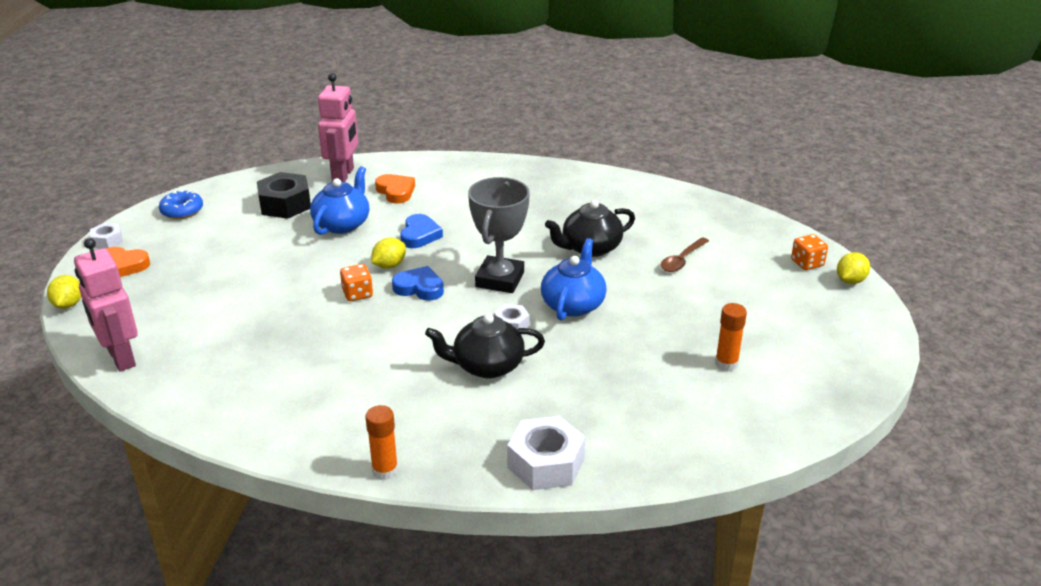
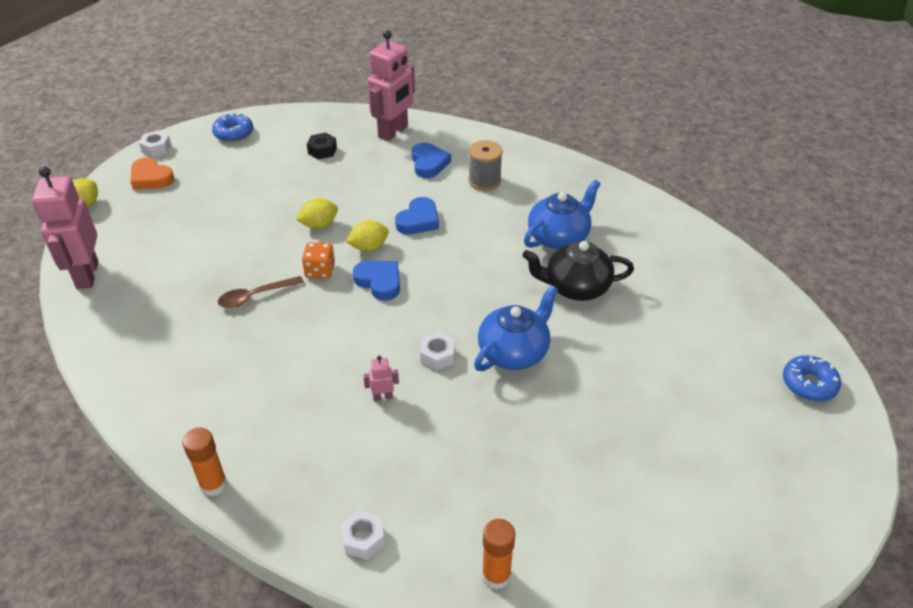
camera: 25 degrees right, 10 degrees up
black nut [257,172,311,219] -> black nut [307,133,337,159], size x0.54
blue teapot [310,166,369,235] -> blue teapot moved to [524,180,601,249]
orange heart [375,174,415,203] -> blue heart [412,143,451,178]
black teapot [425,314,545,378] -> pink robot [363,356,399,401]
grey trophy [468,177,530,293] -> none
white nut [507,416,586,490] -> white nut [340,510,385,560], size x0.54
brown spoon [661,237,709,272] -> brown spoon moved to [218,276,304,308]
orange glue stick [715,303,747,371] -> orange glue stick moved to [482,519,515,589]
orange dice [791,234,828,270] -> blue donut [783,355,841,402]
yellow lemon [837,252,870,284] -> yellow lemon moved to [296,198,338,229]
none -> grey spool [468,140,503,191]

